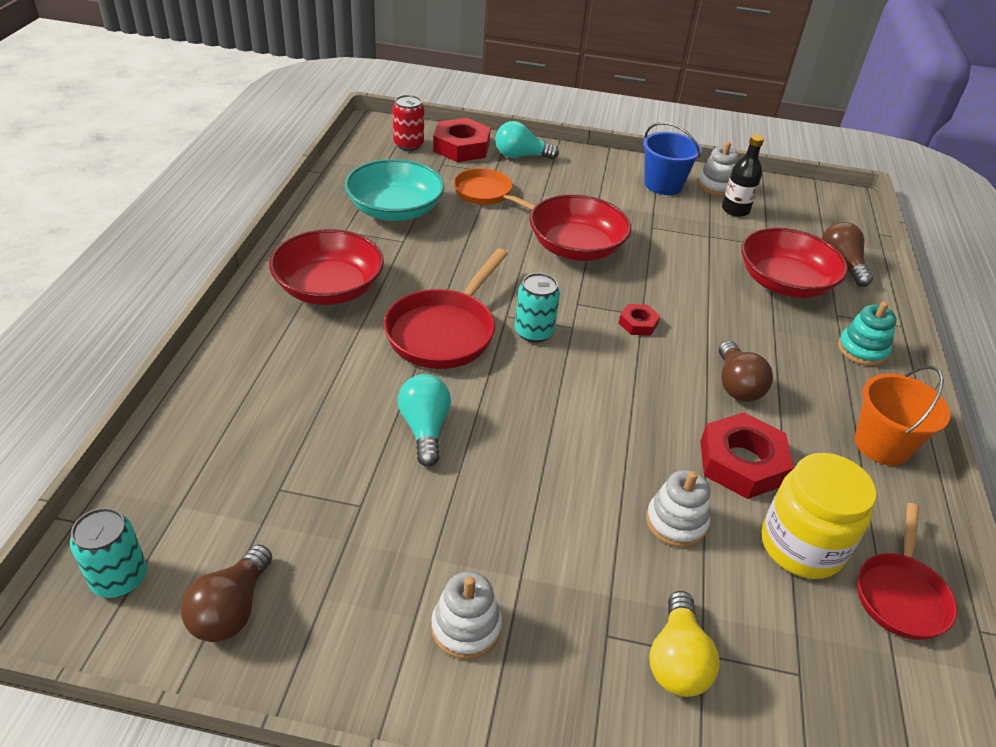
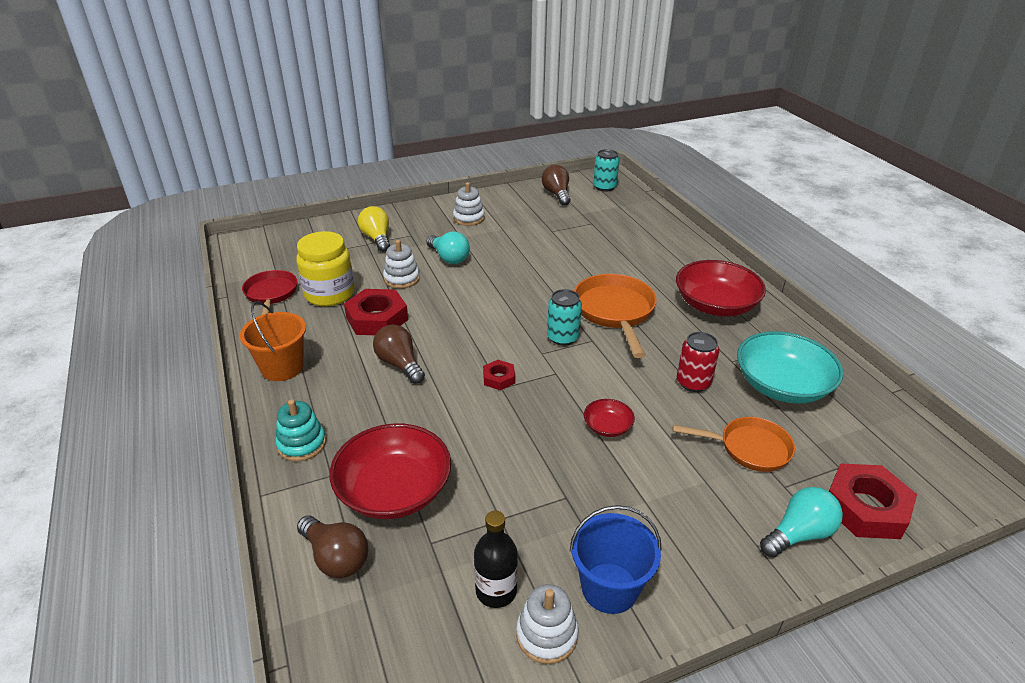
camera: 150 degrees right, 5 degrees down
red pan [384,249,508,369] -> orange pan [574,274,657,358]
red can [393,95,424,151] -> red can moved to [677,332,719,392]
turquoise light bulb [398,374,451,467] -> turquoise light bulb moved to [426,231,470,264]
red bowl [529,194,631,261] -> red bowl [584,399,635,437], size x0.47

